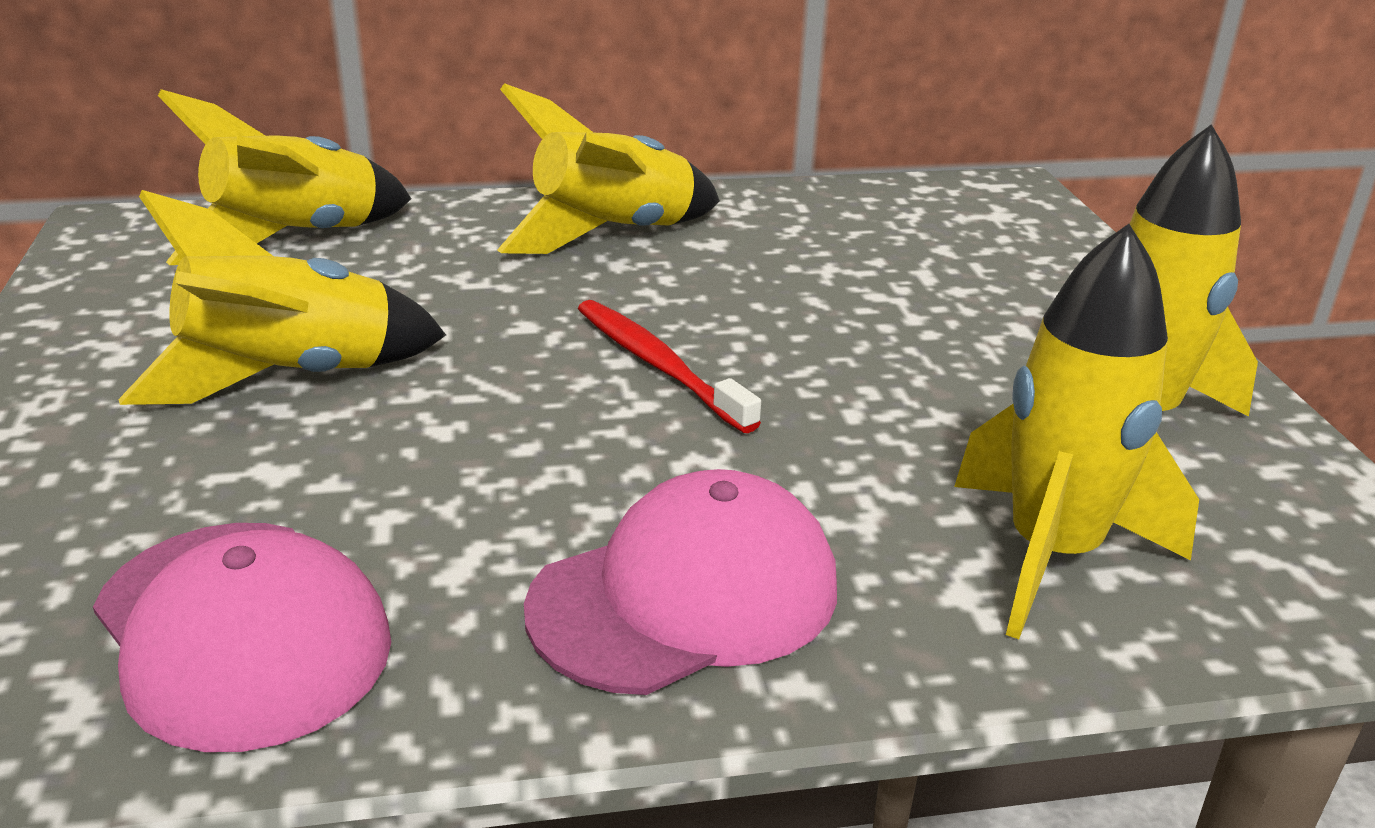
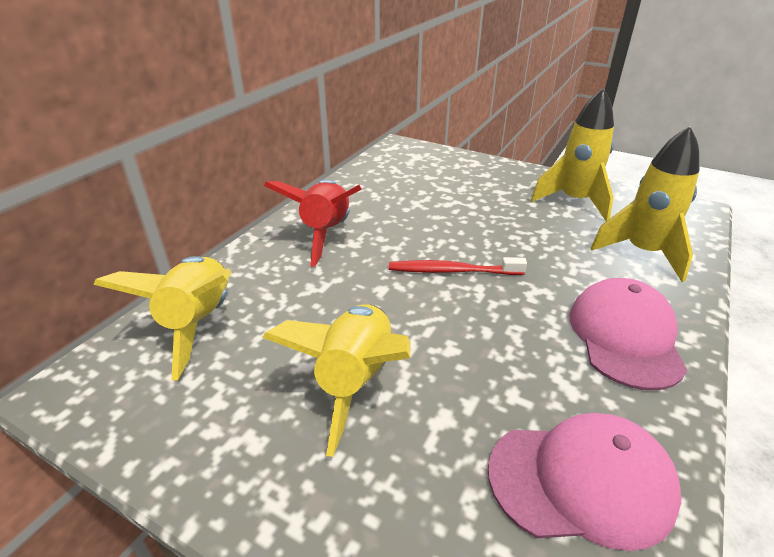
camera: 50 degrees left, 5 degrees up
yellow rocket [497,83,720,254] -> red rocket [264,180,362,267]

